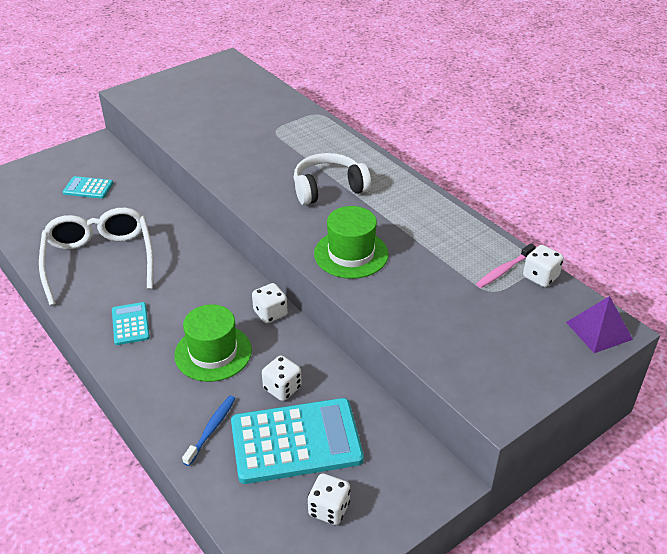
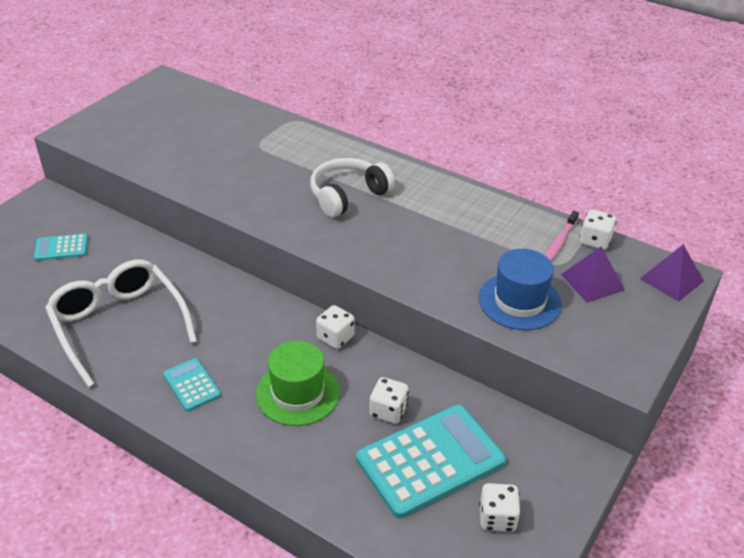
camera: 20 degrees left, 0 degrees up
blue toothbrush [182,396,236,466] -> none
green hat [314,206,389,279] -> none
none -> blue hat [479,249,562,330]
none -> purple pyramid [561,246,625,303]

